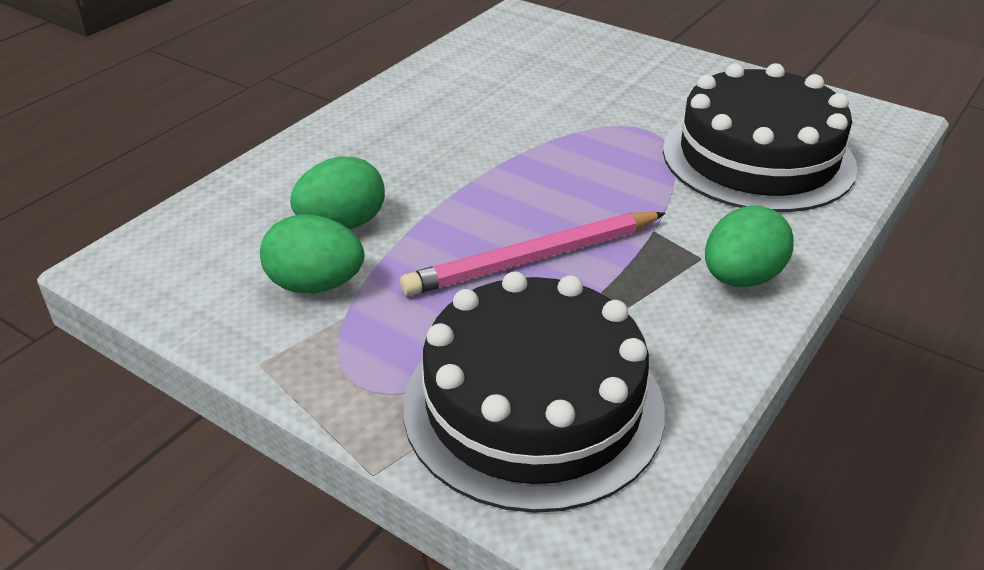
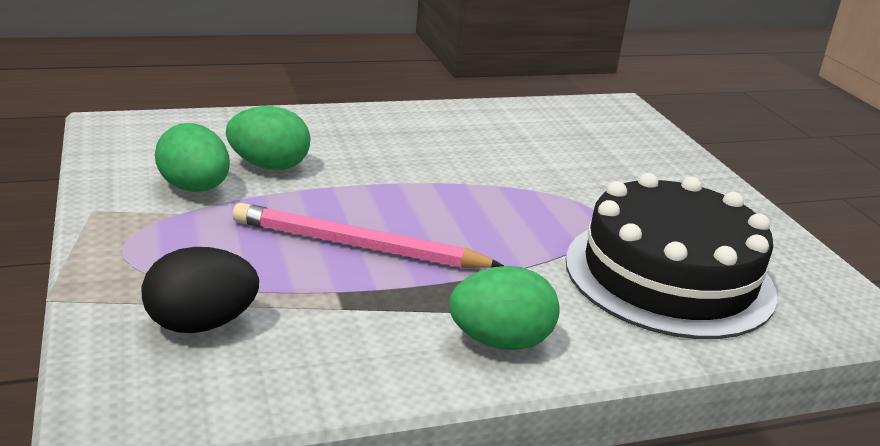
camera: 35 degrees right, 10 degrees down
black cake [403,271,665,513] -> black egg [142,247,259,333]

